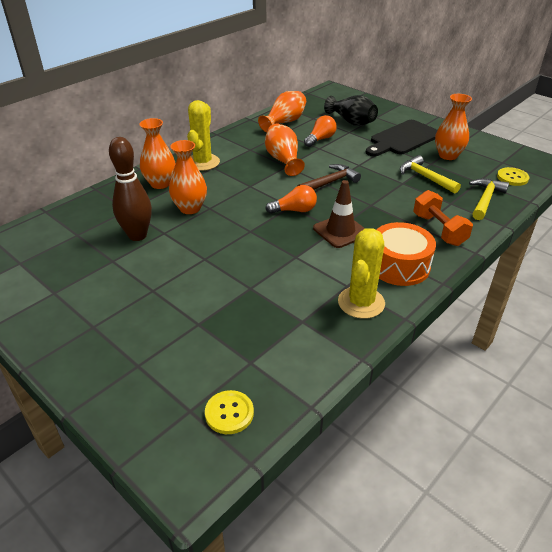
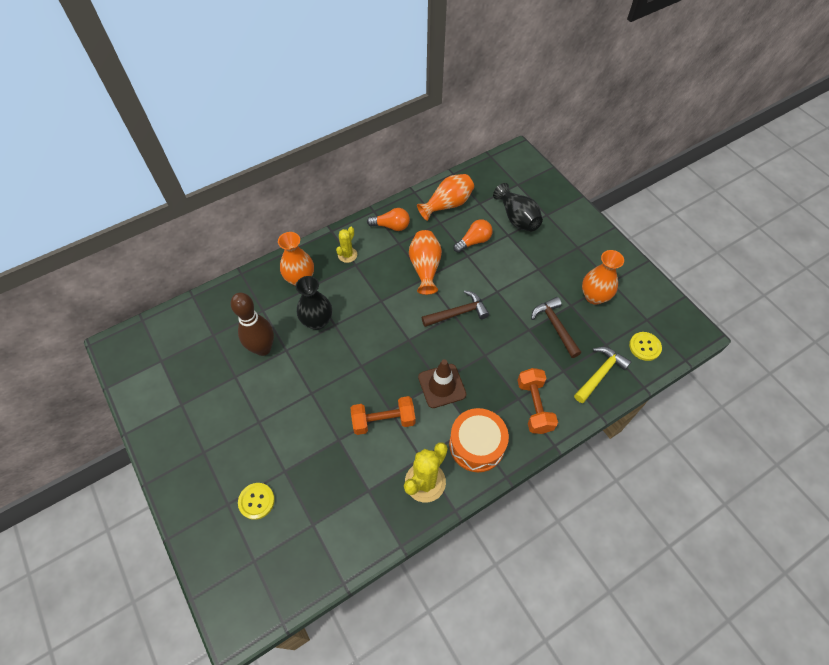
camera: 15 degrees right, 20 degrees up
orange vase [169,140,207,214] -> black vase [296,276,332,330]
yellow cactus [187,100,220,171] -> yellow cactus [336,227,357,263], size x0.59
yellow button [205,390,254,434] -> yellow button moved to [238,483,275,520]
orange light bulb [266,185,317,214] -> orange light bulb moved to [367,208,410,231]
black cutting board [366,120,437,157] -> none
yellow hammer [400,155,461,194] -> brown hammer [531,297,581,358]
none -> orange dumbbell [351,396,415,435]

